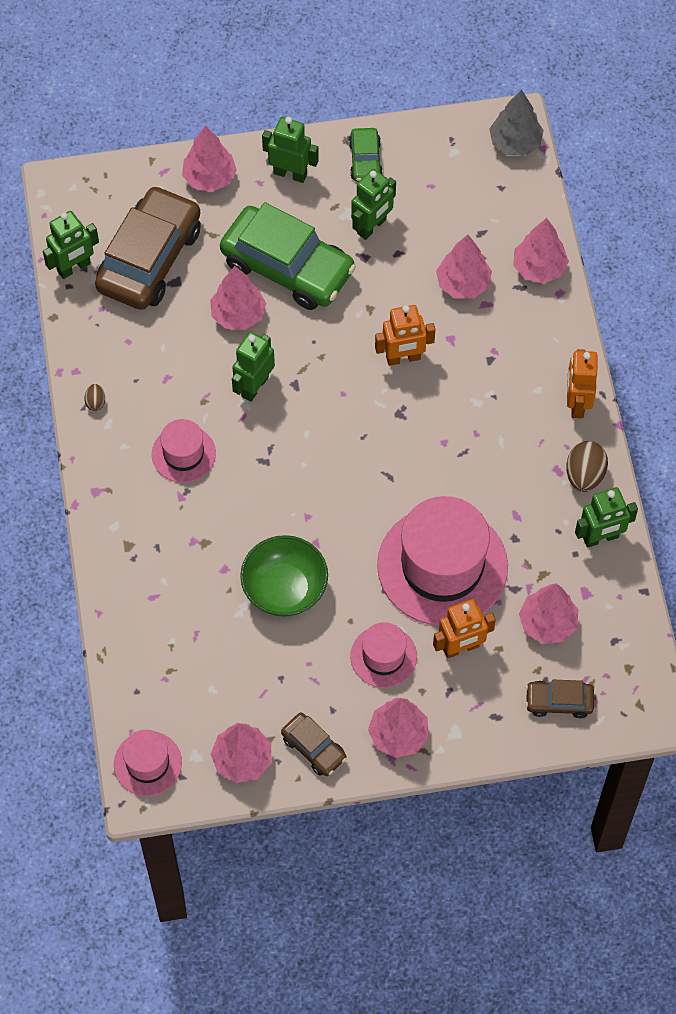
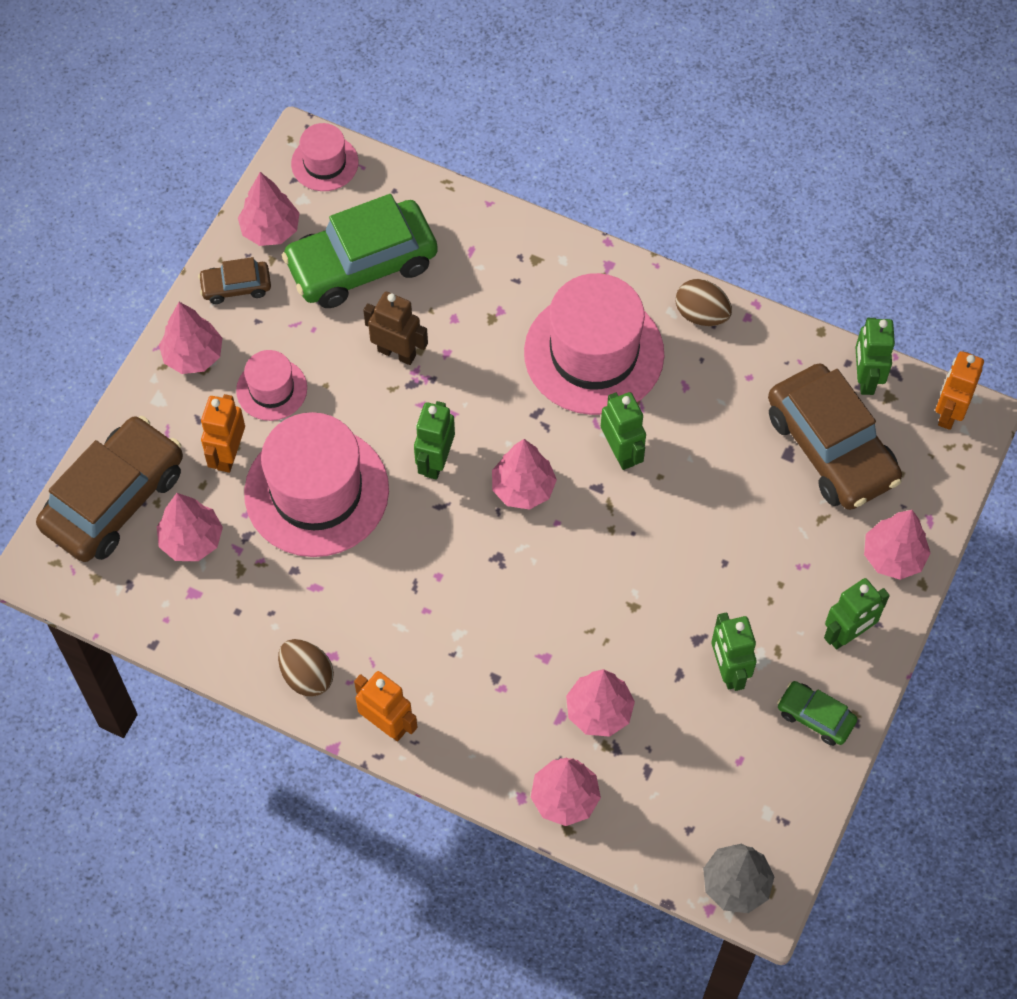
camera: 125 degrees right, 0 degrees up
brown egg [84,384,105,411] -> brown egg [676,279,732,326], size x1.93
pink hat [152,419,216,483] -> pink hat [524,273,664,415], size x1.99
pink tree [210,266,266,330] -> pink tree moved to [492,439,557,510]
green car [220,202,356,310] -> green car moved to [282,194,438,308]
green bowl [240,535,328,617] -> brown robot [363,292,428,365]
orange robot [375,305,435,366] -> orange robot moved to [936,351,984,430]
brown car [525,680,594,718] -> brown car [36,416,183,562], size x2.11
green robot [575,487,638,548] -> green robot moved to [414,401,455,480]

